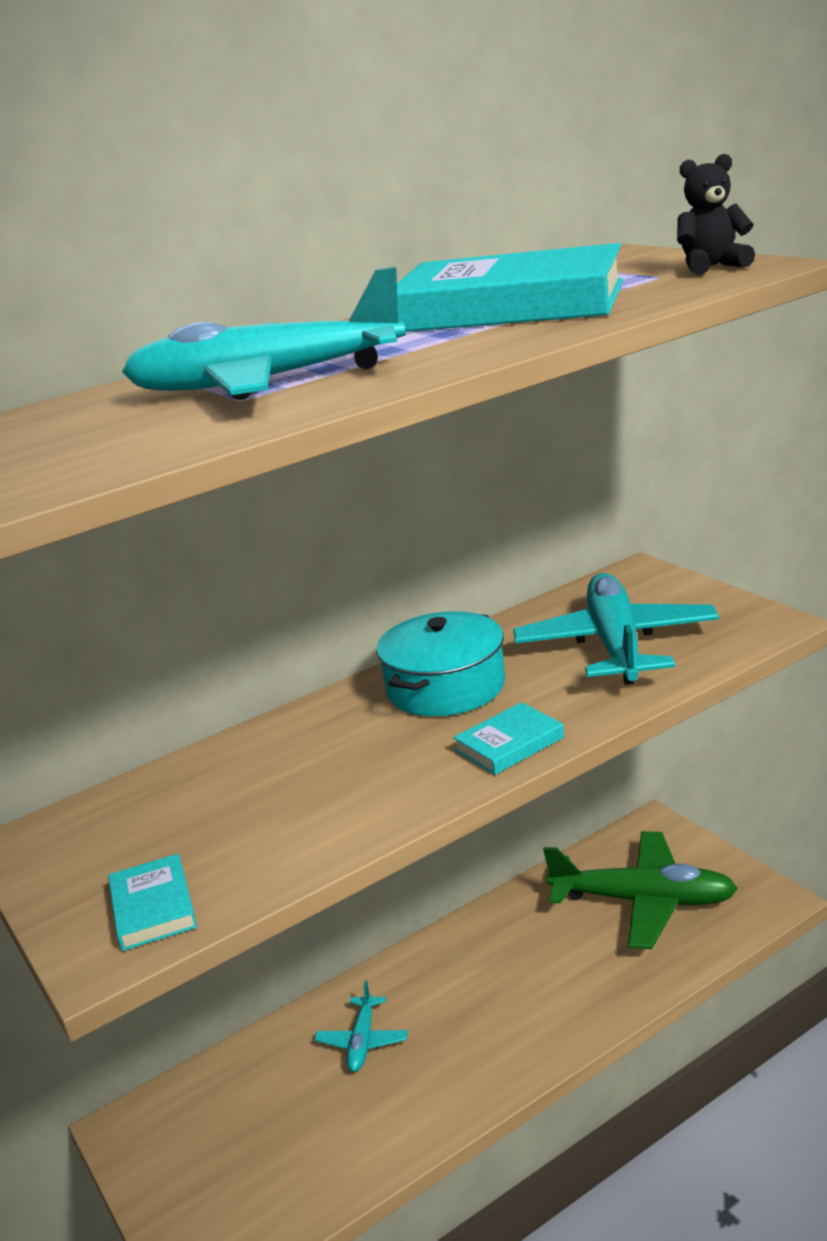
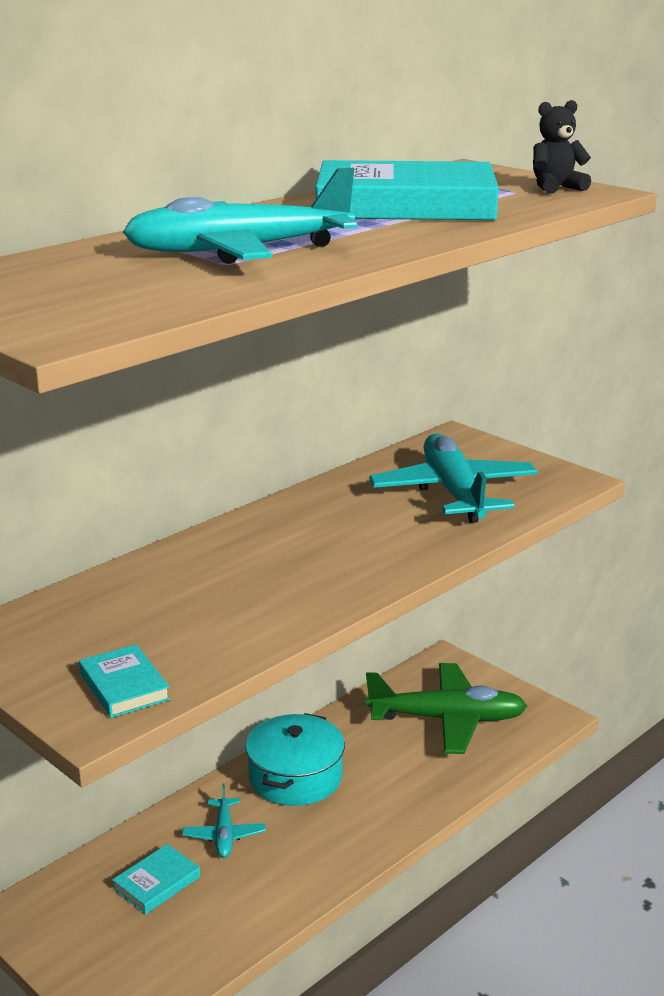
camera: 15 degrees left, 0 degrees up
turquoise pot [376,611,505,716] -> turquoise pot moved to [245,713,345,806]
turquoise book [453,702,564,775] -> turquoise book moved to [112,844,200,915]

